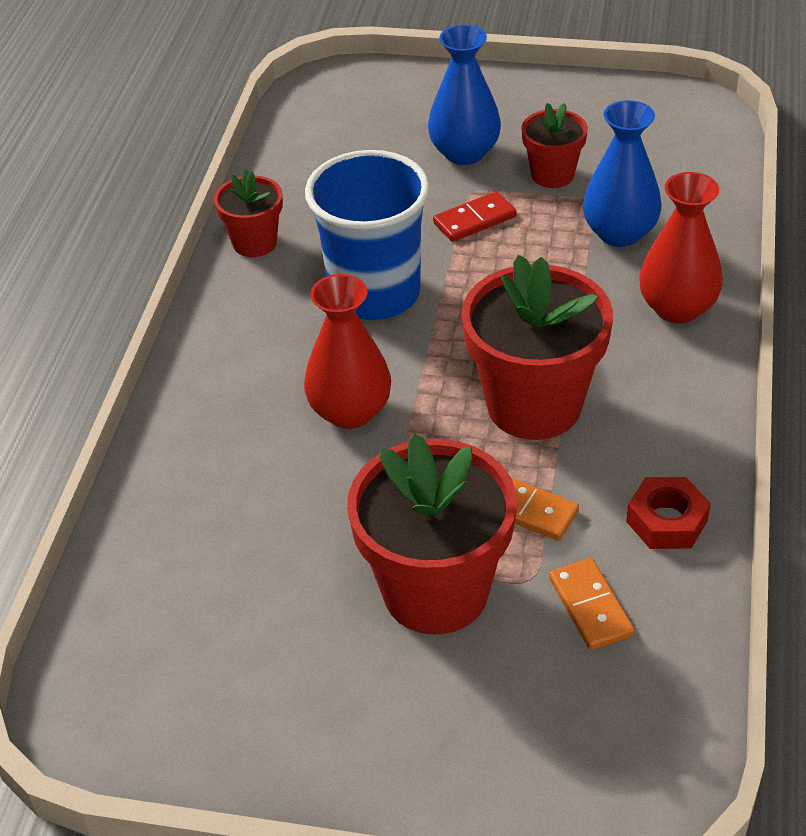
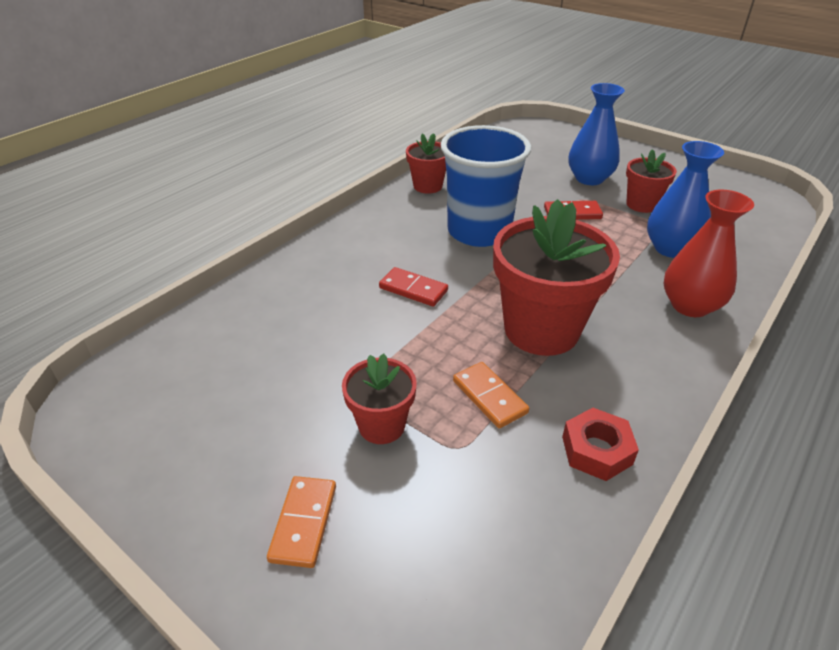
camera: 25 degrees right, 5 degrees down
red vase [304,274,391,429] -> red domino [379,267,448,307]
red flower pot [347,433,517,634] -> red flower pot [342,353,417,444], size x0.53
orange domino [549,558,635,650] -> orange domino moved to [267,476,336,568]

